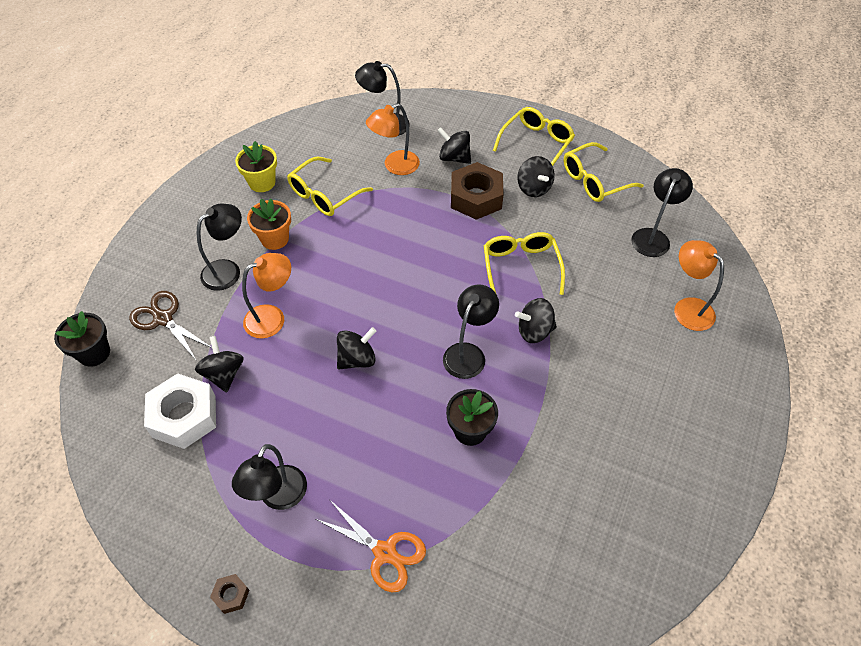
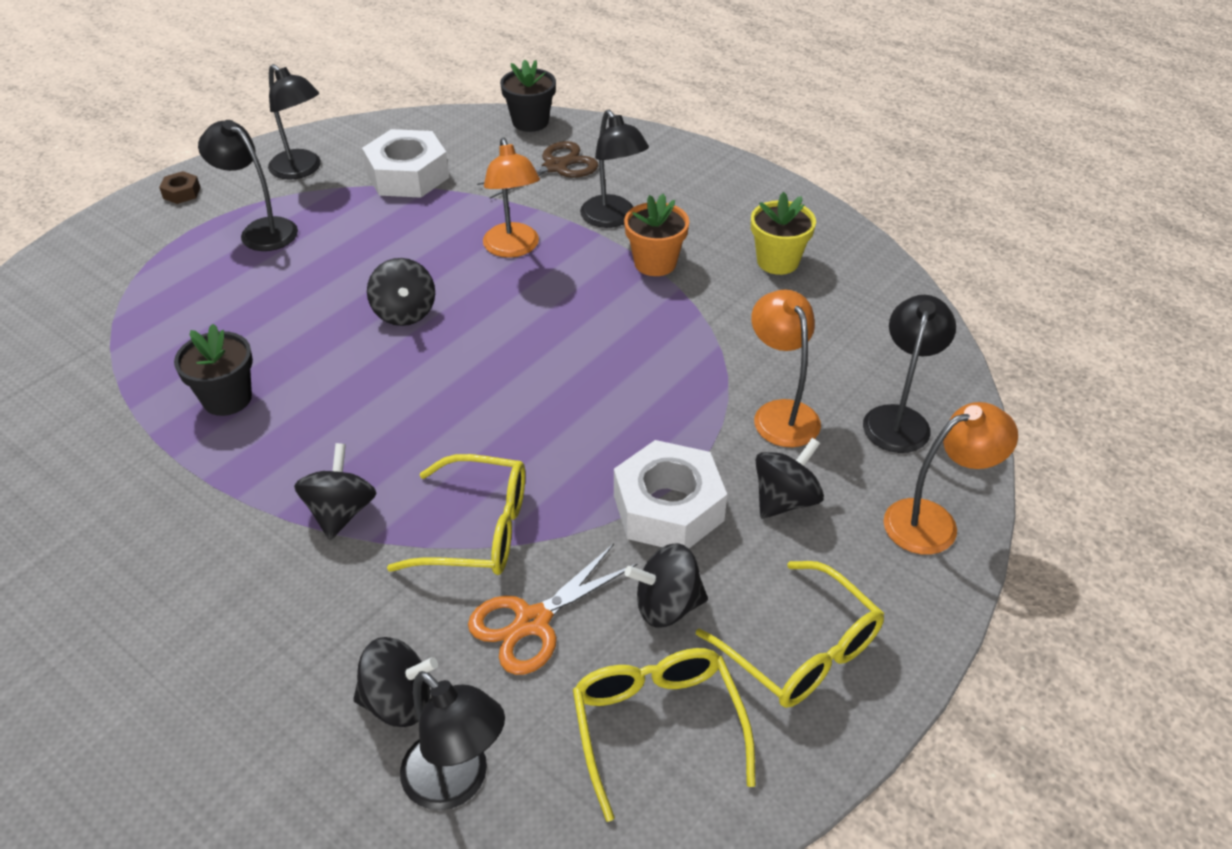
camera: 105 degrees right, 10 degrees down
black spinning top [195,336,244,393] -> black spinning top moved to [353,637,438,727]
yellow glasses [287,157,373,216] -> none
orange scissors [316,500,426,592] -> orange scissors moved to [468,544,638,675]
black lamp [443,284,499,379] -> black lamp moved to [268,64,321,180]
brown nut [451,162,504,220] -> white nut [614,440,727,549]
orange lamp [674,240,724,331] -> orange lamp moved to [884,402,1018,555]

